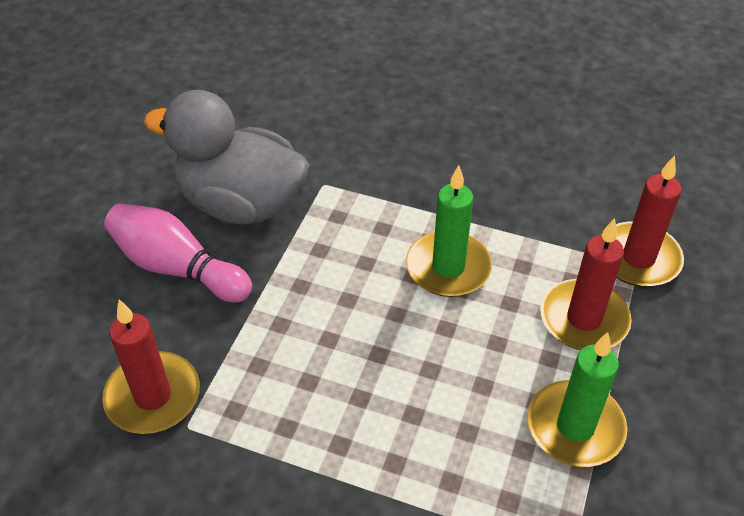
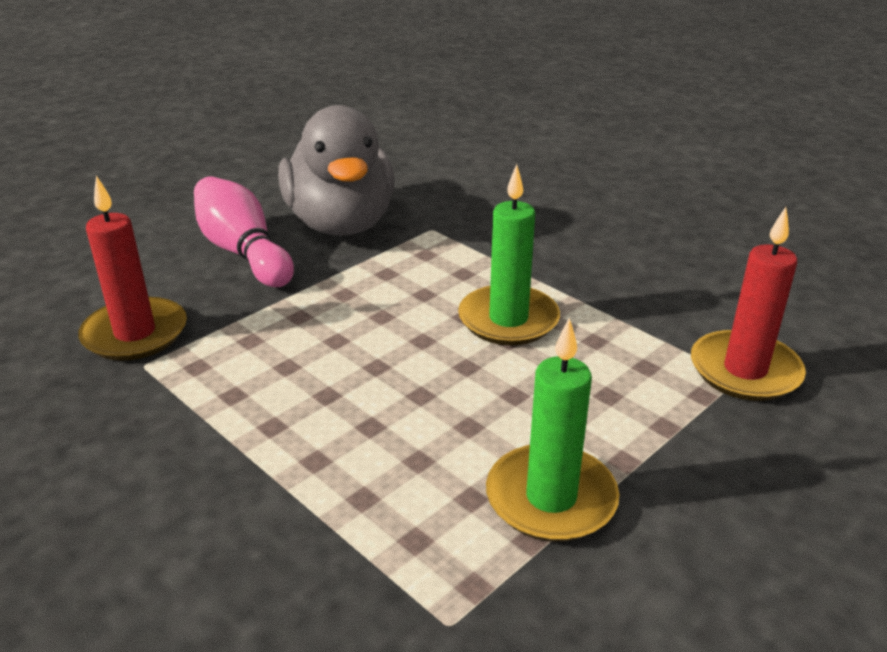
camera: 25 degrees right, 15 degrees down
grey duck [143,90,309,224] -> grey duck turned 150 degrees counterclockwise [278,105,395,236]
red candle [540,218,632,350] -> none

